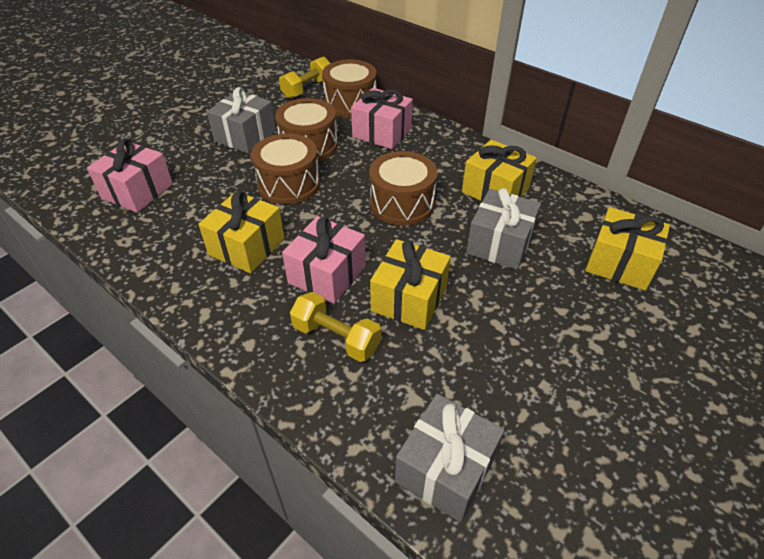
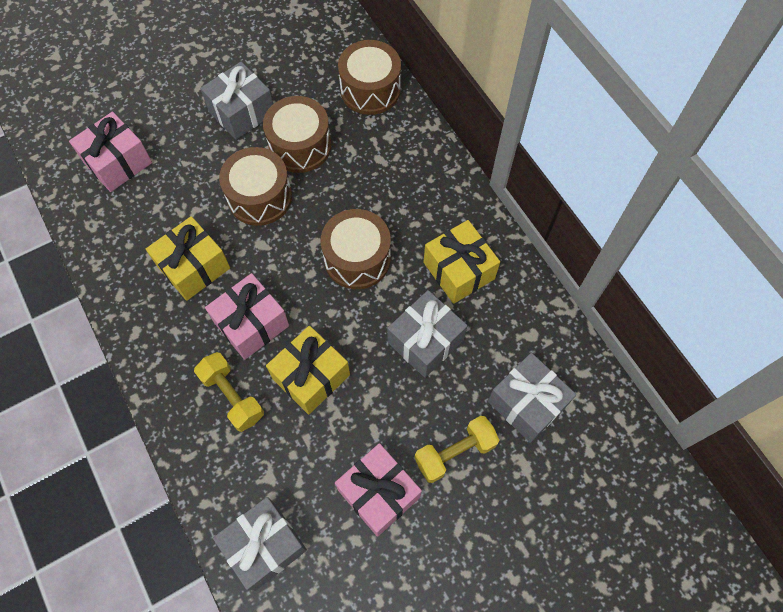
camera: 20 degrees right, 20 degrees up
yellow dumbbell [279,56,331,99] -> yellow dumbbell moved to [414,416,499,483]
pink gift [351,88,413,149] -> pink gift moved to [335,443,422,537]
yellow gift [585,207,670,291] -> grey gift [488,353,576,443]

